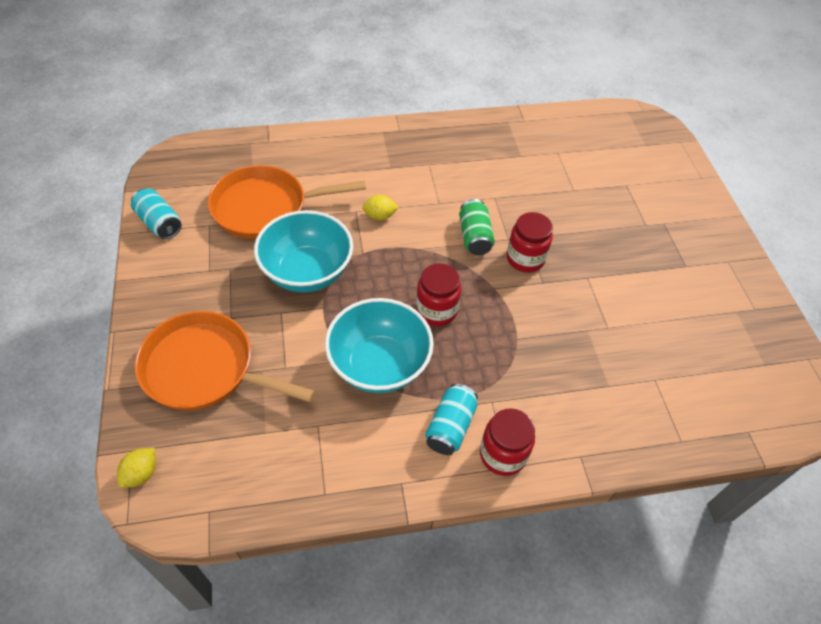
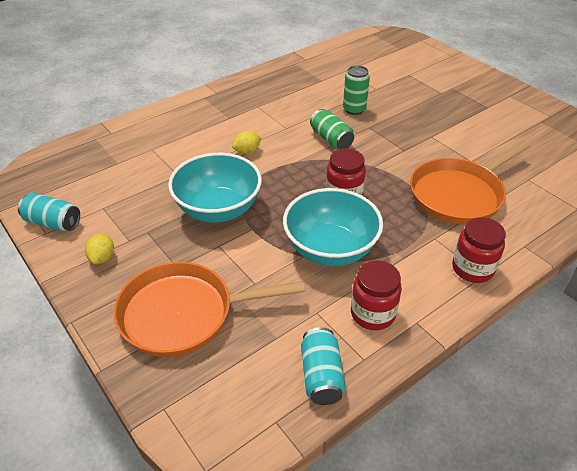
camera: 25 degrees left, 10 degrees down
yellow lemon [117,448,156,488] -> yellow lemon moved to [85,234,114,264]
orange pan [208,165,366,239] -> orange pan moved to [410,140,531,224]
turquoise can [425,384,478,455] -> turquoise can moved to [301,327,346,405]
red jar [507,212,553,273] -> red jar moved to [351,260,402,330]
none -> green can [343,65,370,115]

